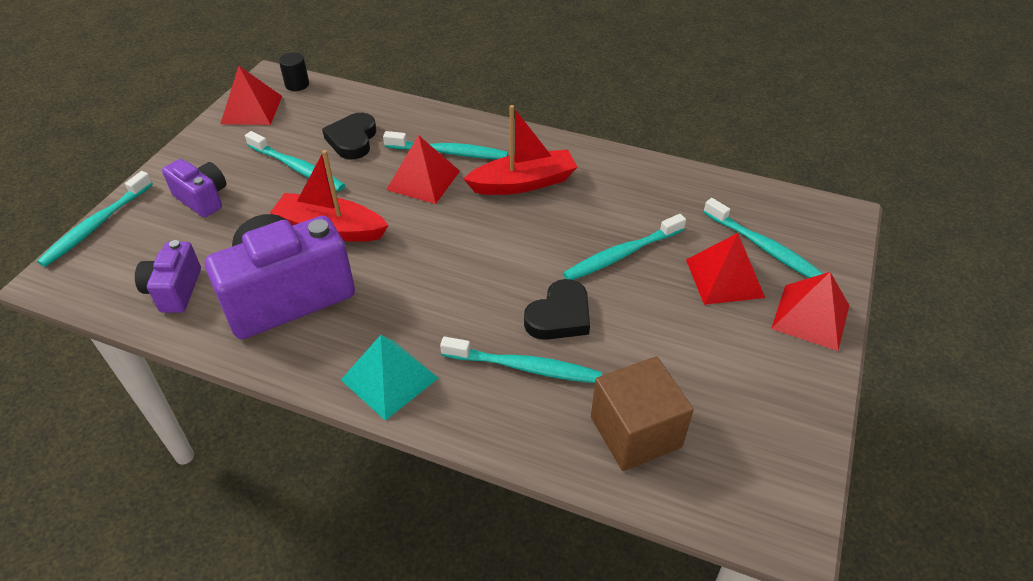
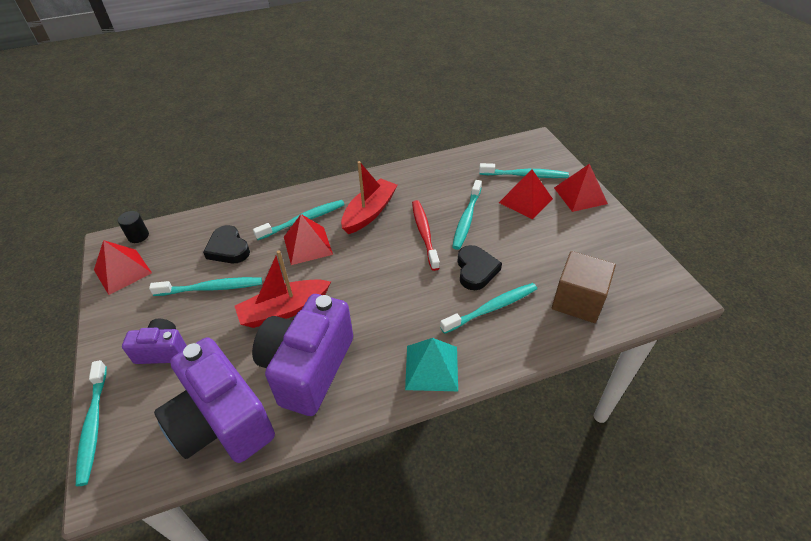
camera: 40 degrees left, 0 degrees up
purple camera [135,240,201,313] -> purple camera [154,337,275,463], size x1.93
none -> red toothbrush [412,200,440,271]

